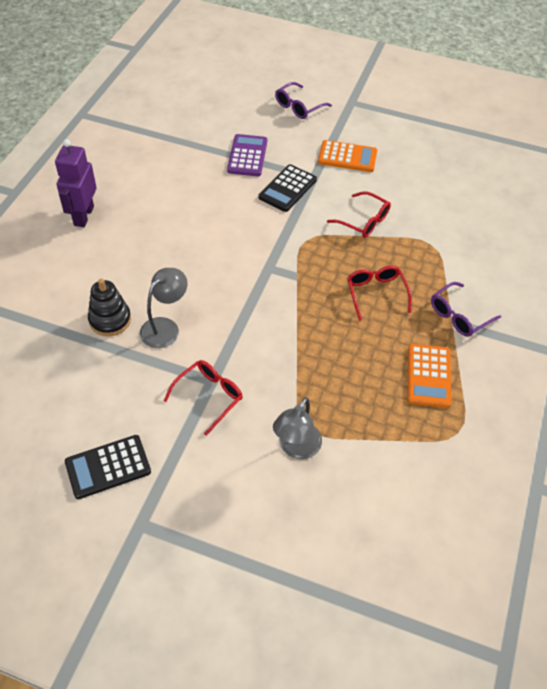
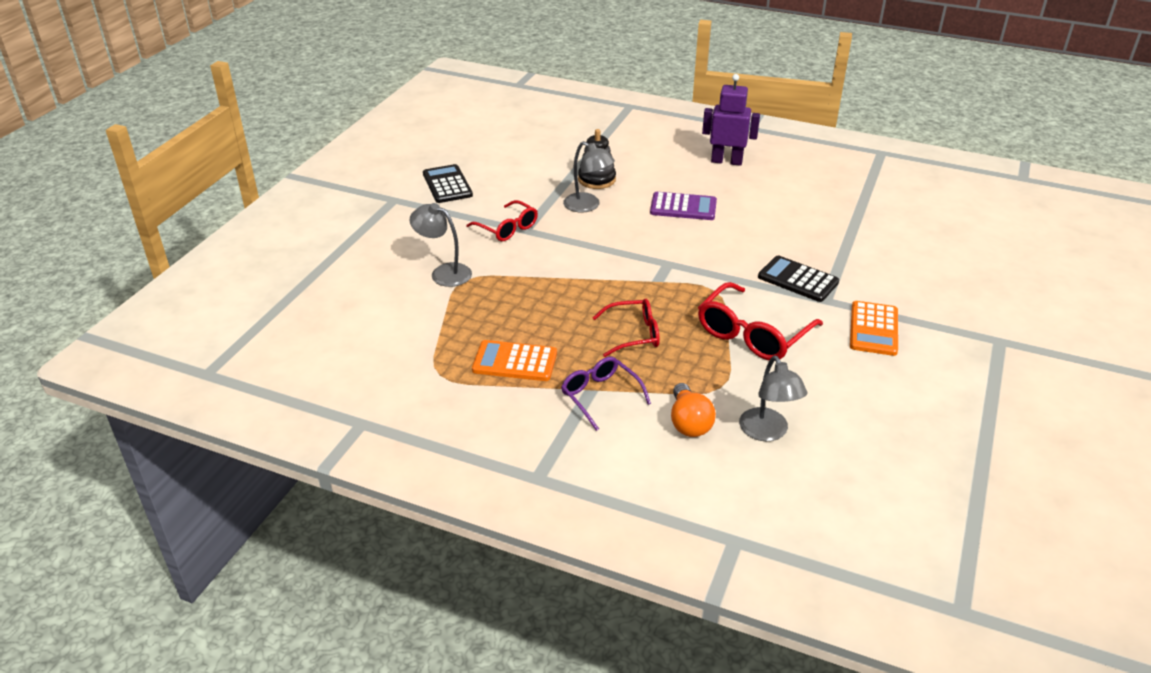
camera: 95 degrees right, 15 degrees down
purple calculator [227,134,267,176] -> purple calculator moved to [650,192,717,220]
purple glasses [275,82,332,119] -> none
red glasses [327,191,391,238] -> red glasses [698,282,823,360], size x1.55
none -> orange light bulb [671,383,716,437]
none -> grey lamp [739,356,807,441]

